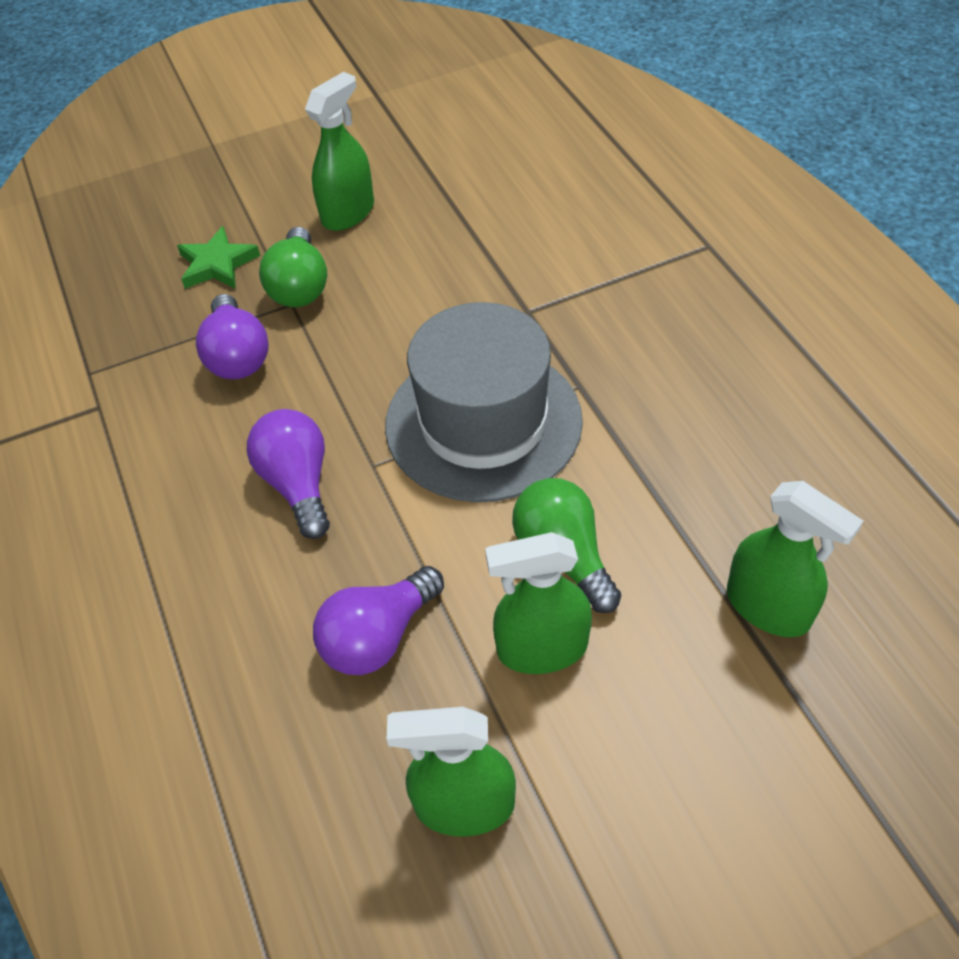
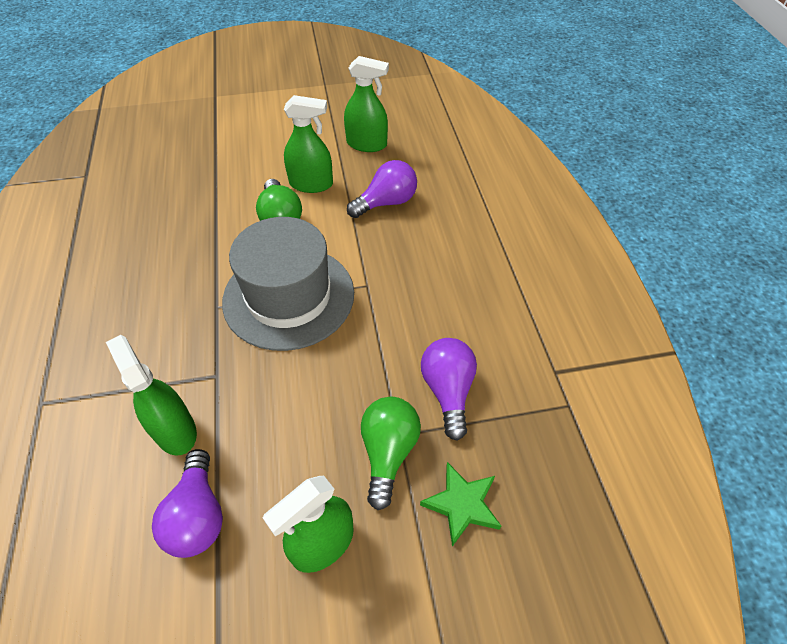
camera: 170 degrees left, 0 degrees up
purple light bulb [247,409,330,539] -> purple light bulb moved to [152,449,223,558]
green spray bottle [727,481,863,637] -> green spray bottle moved to [106,335,197,456]

